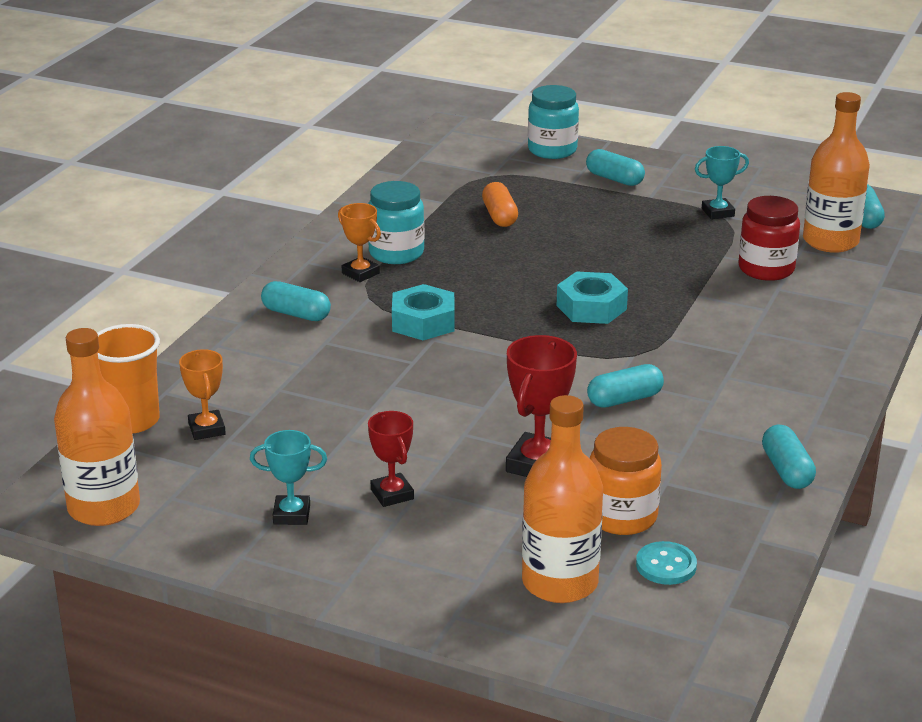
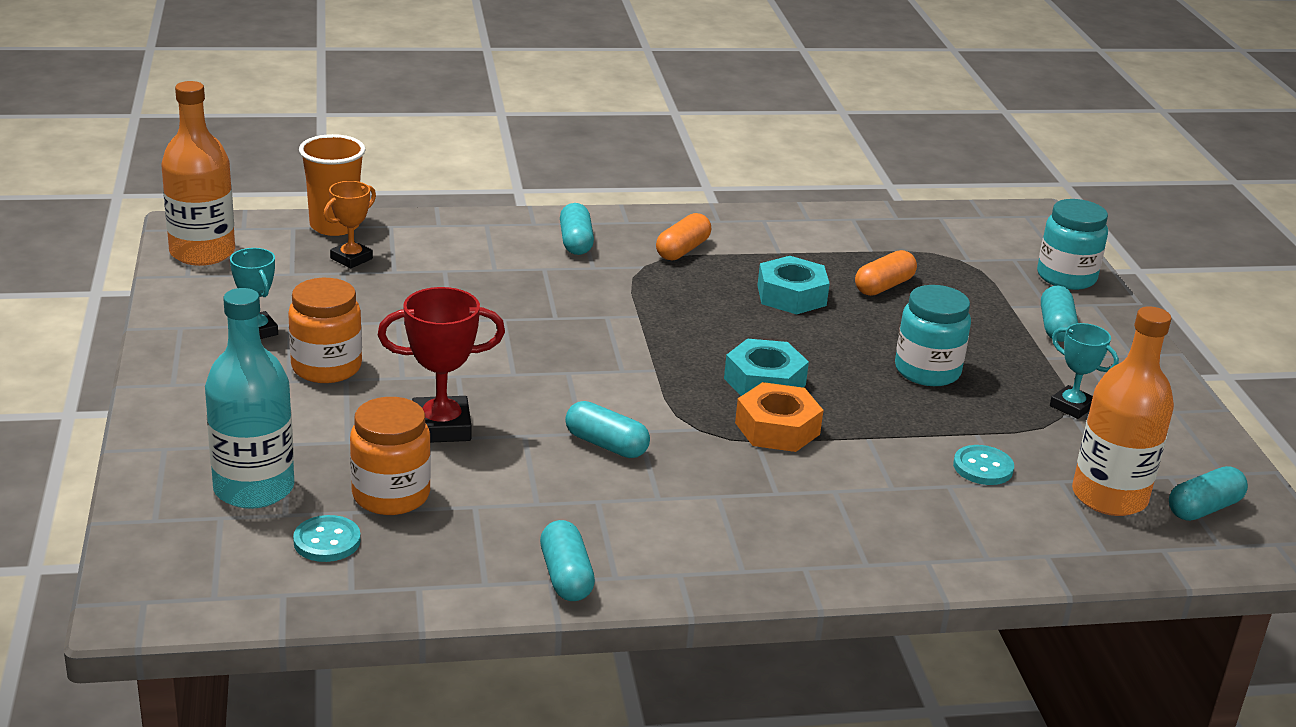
camera: 55 degrees right, 0 degrees up
orange trophy [338,203,381,282] -> orange capsule [656,213,711,260]
turquoise jar [368,181,424,264] -> turquoise jar moved to [895,285,971,386]
red trophy [368,411,414,507] -> orange jar [288,278,362,383]
turquoise nut [392,284,455,340] -> turquoise nut moved to [757,256,830,314]
orange bottle [522,395,603,603] -> turquoise bottle [205,288,294,509]
red jar [738,196,800,281] -> turquoise button [953,445,1014,485]
turquoise capsule [762,425,816,489] -> turquoise capsule turned 60 degrees counterclockwise [540,520,595,601]
none -> orange nut [735,382,823,452]

